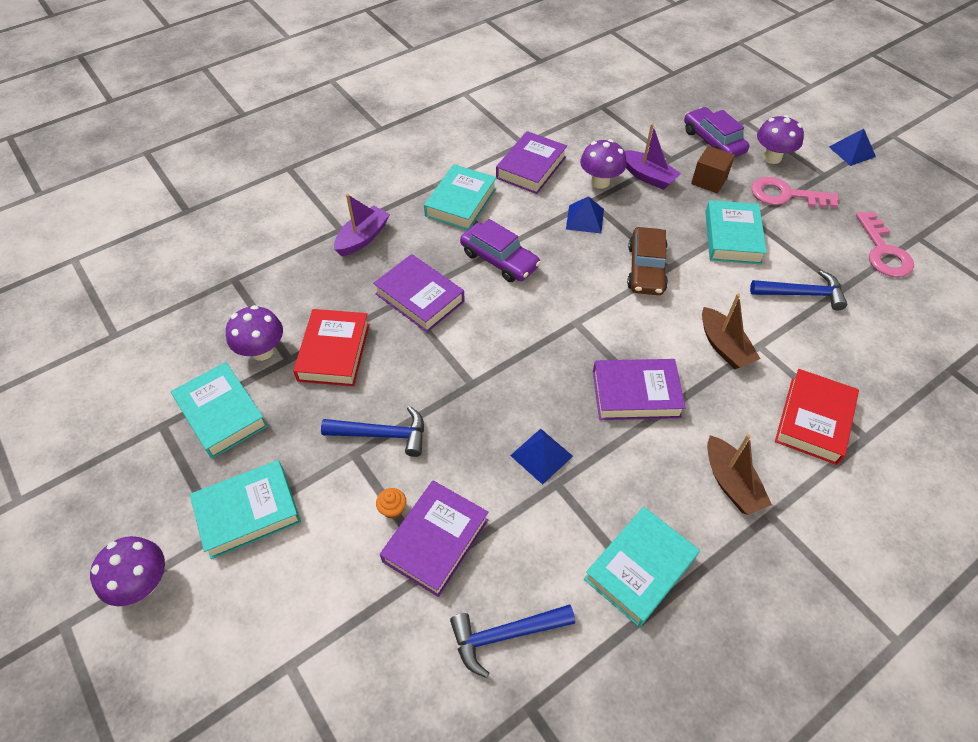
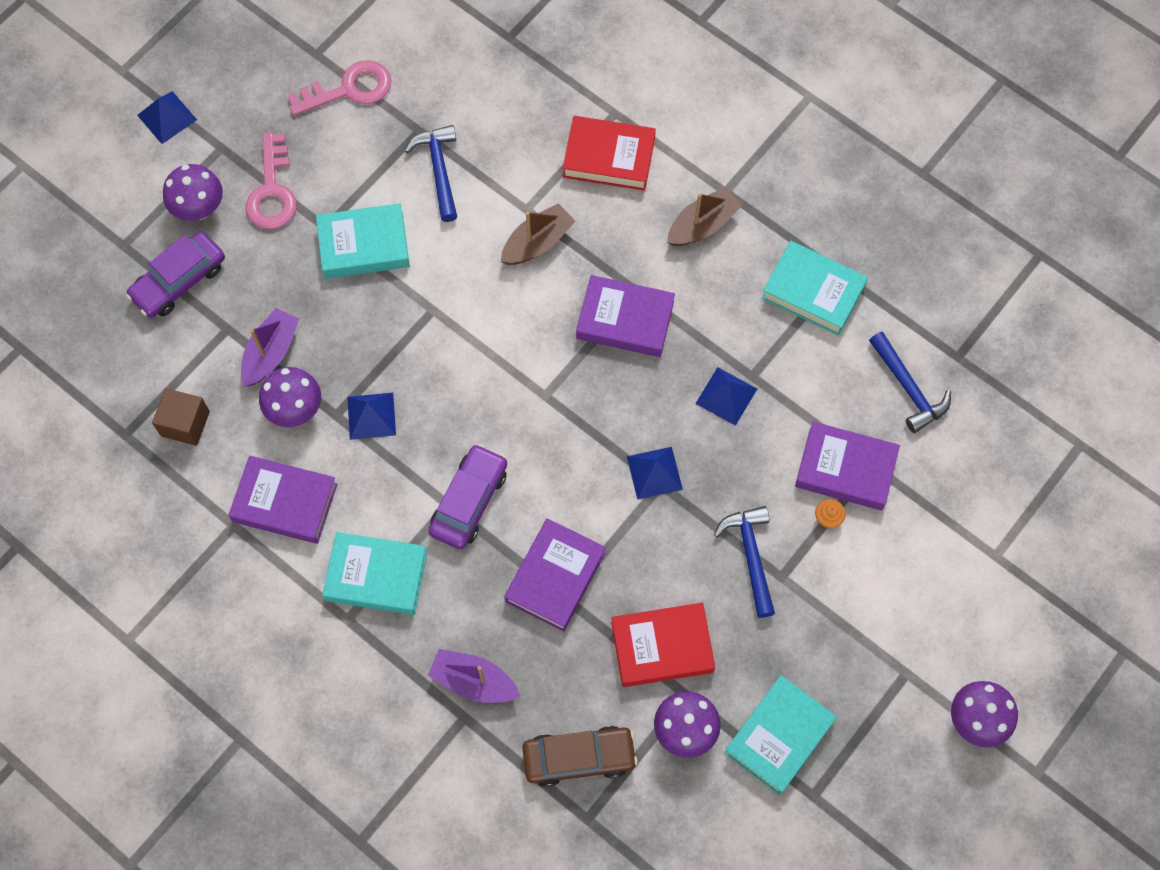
camera: 105 degrees left, 15 degrees up
turquoise book [190,460,301,559] -> none
purple book [593,359,686,420] -> purple book turned 60 degrees counterclockwise [576,275,675,357]
brown car [627,227,668,295] -> brown car moved to [522,726,638,787]
brown cube [691,146,735,193] -> brown cube moved to [152,388,210,446]
none -> blue pyramid [627,447,683,500]

